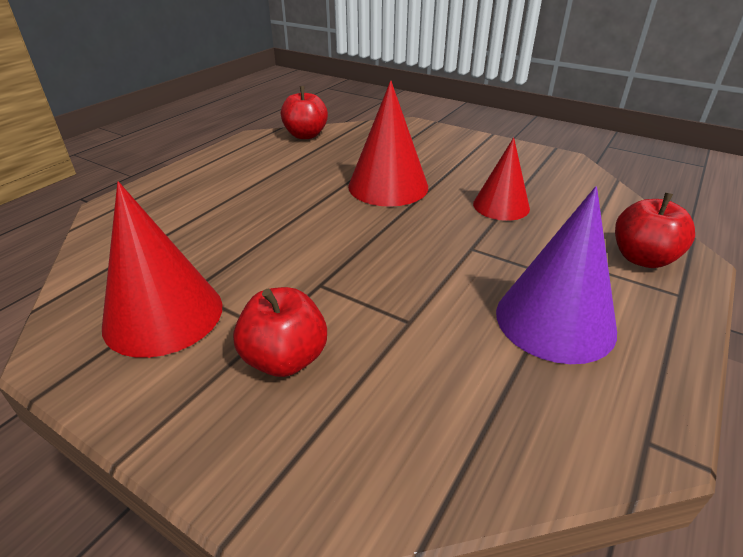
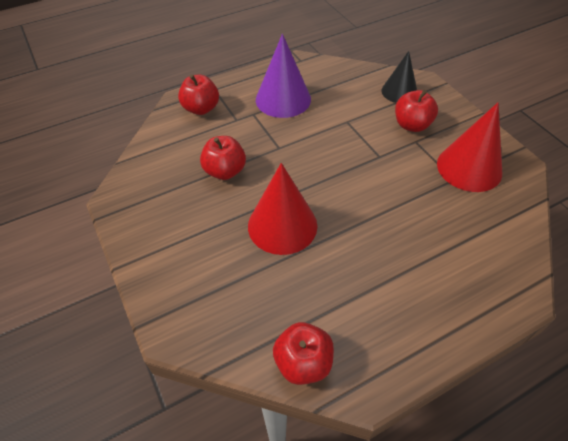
camera: 150 degrees left, 15 degrees up
red cone [473,137,530,221] -> red apple [200,136,246,180]
none -> black cone [382,51,417,103]

